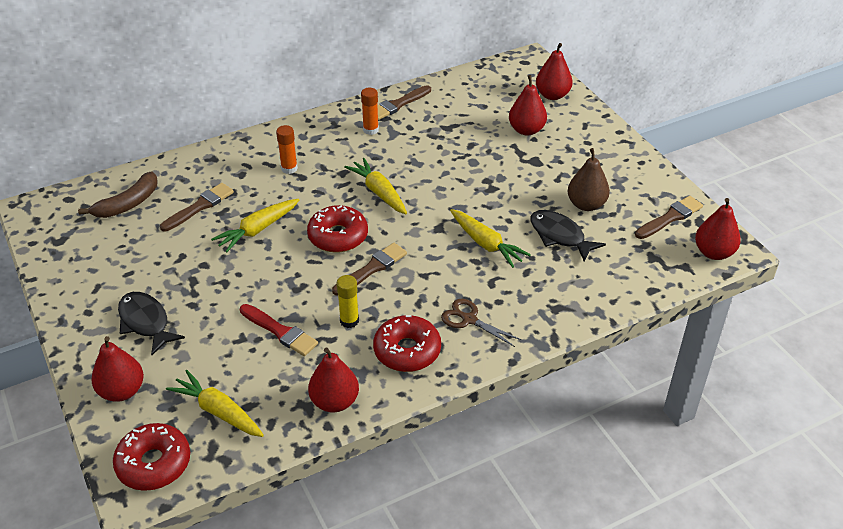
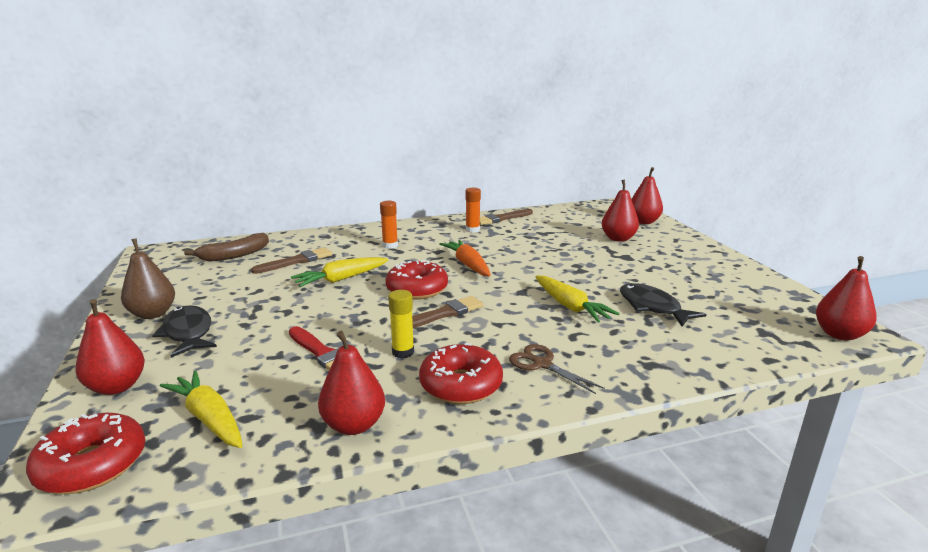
camera: 10 degrees right, 20 degrees down
yellow carrot [344,158,407,214] -> orange carrot [440,240,491,277]
brown pear [567,148,610,211] -> brown pear moved to [121,238,175,319]
brown brush [635,196,703,239] -> none

